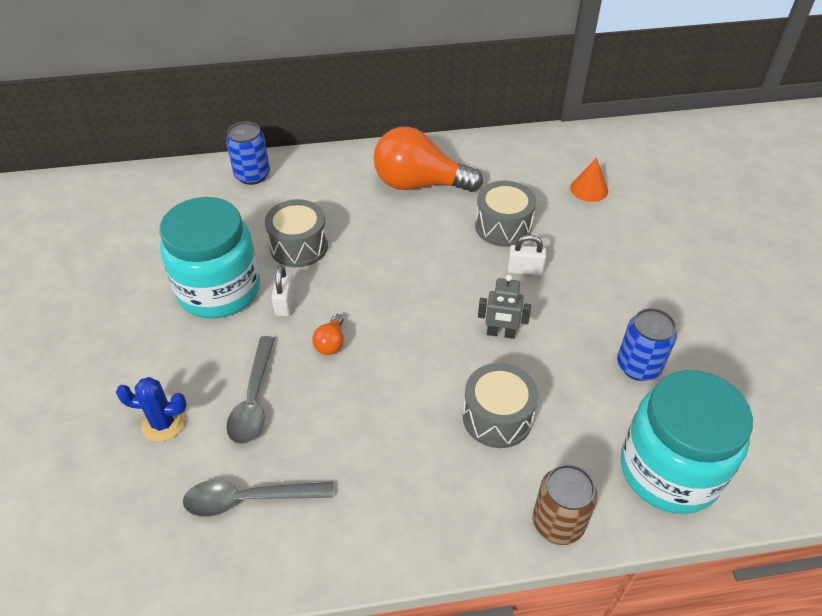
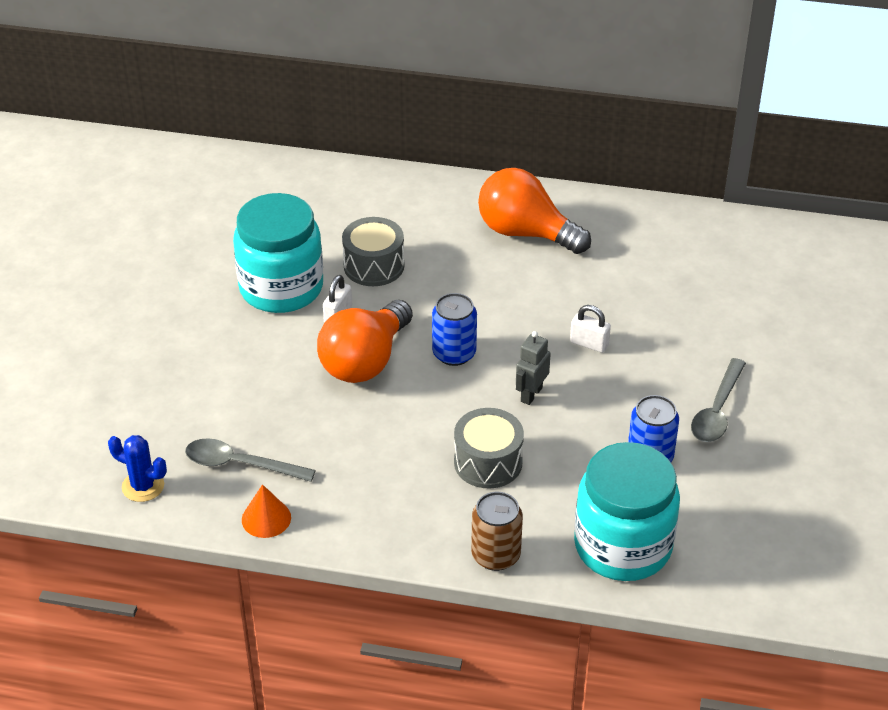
camera: 20 degrees right, 5 degrees down
blue cactus [116,377,187,442] -> blue cactus moved to [108,435,167,502]
blue can [226,122,270,185] -> blue can moved to [432,293,477,366]
grey spoon [226,336,275,444] -> grey spoon moved to [691,358,746,442]
orange light bulb [312,314,344,355] -> orange light bulb [317,300,413,383], size x2.40
grey drum [475,181,536,247] -> none
grey robot [478,275,531,339] -> grey robot turned 90 degrees clockwise [516,331,551,405]
orange cone [570,158,608,202] -> orange cone moved to [242,484,291,538]

